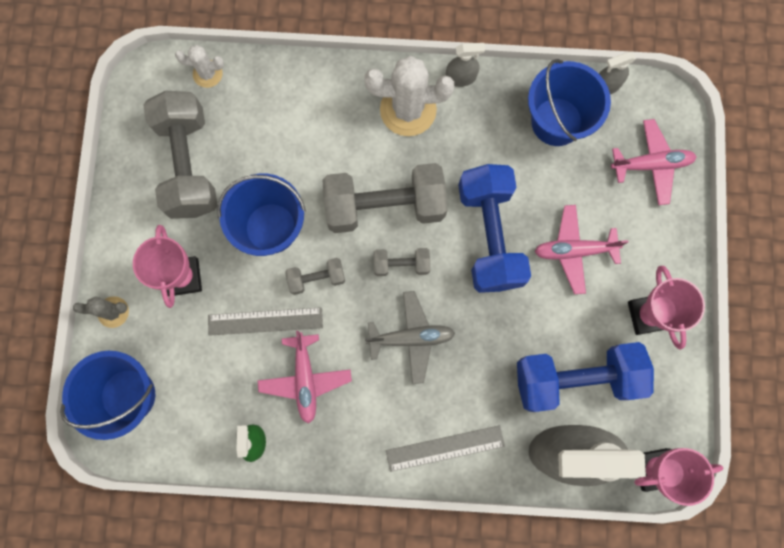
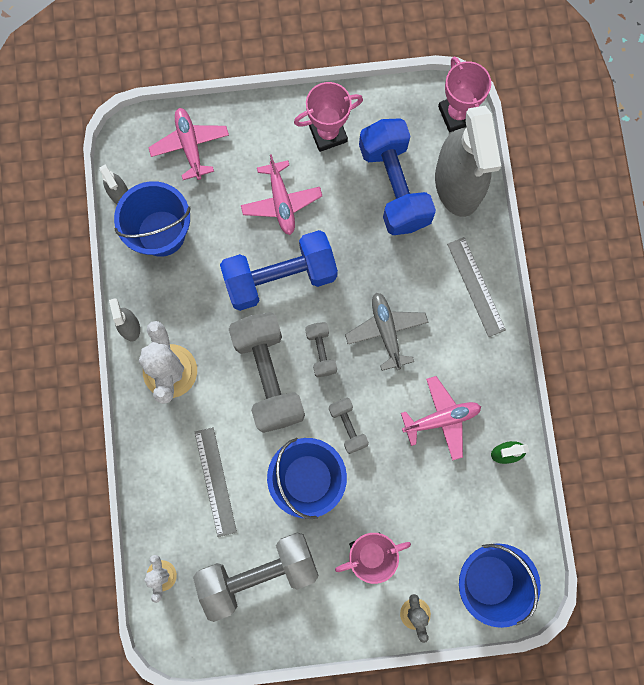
camera: 100 degrees left, 0 degrees up
grey ruler [208,307,323,336] -> grey ruler moved to [195,427,237,537]

